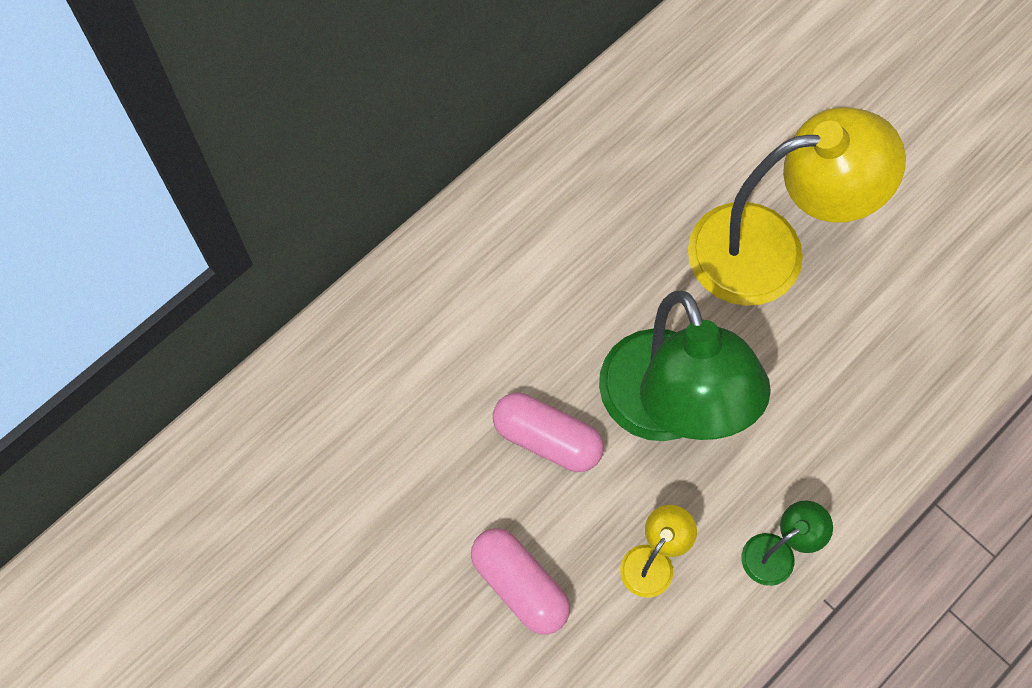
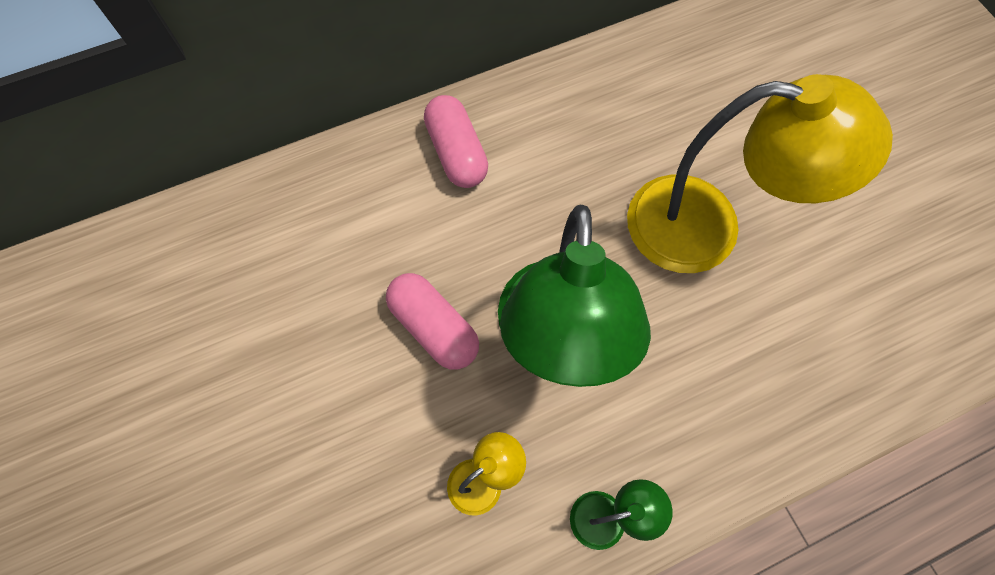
camera: 20 degrees right, 0 degrees up
pink capsule [471,528,570,635] -> pink capsule moved to [424,95,488,188]

